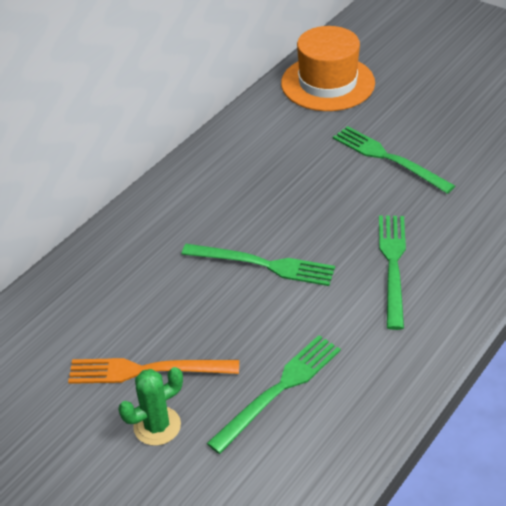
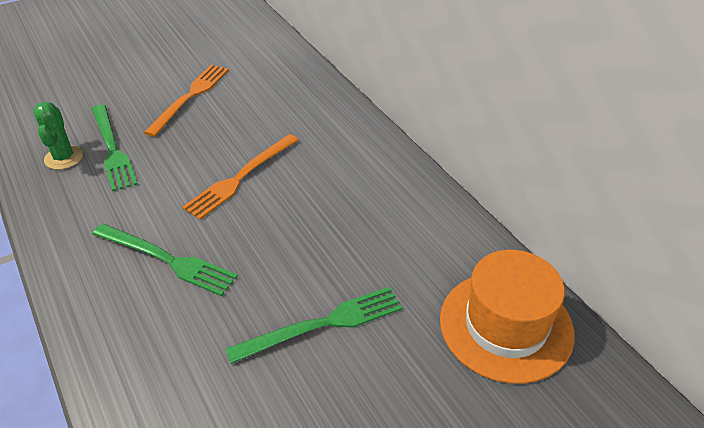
camera: 110 degrees right, 0 degrees up
green cactus [118,367,183,446] -> green cactus moved to [33,102,83,170]
green fork [181,244,335,286] -> orange fork [182,134,298,220]

